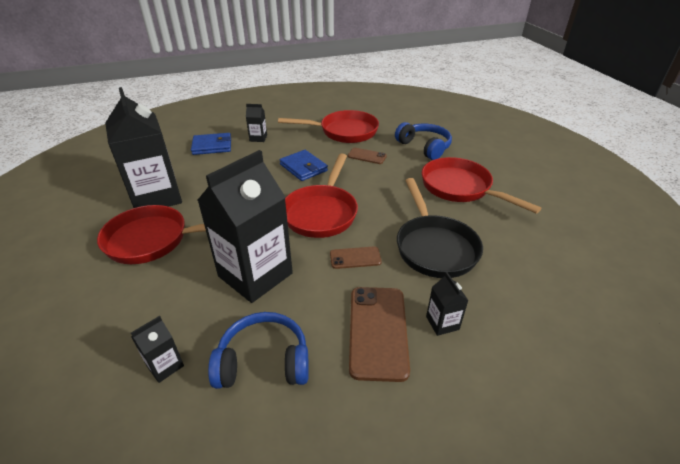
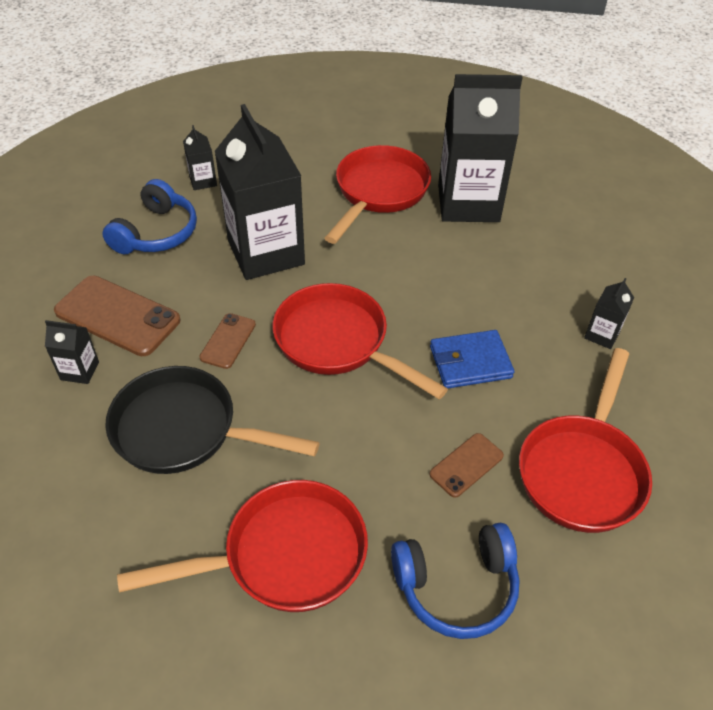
camera: 115 degrees right, 10 degrees up
blue wallet [191,133,231,155] -> none

